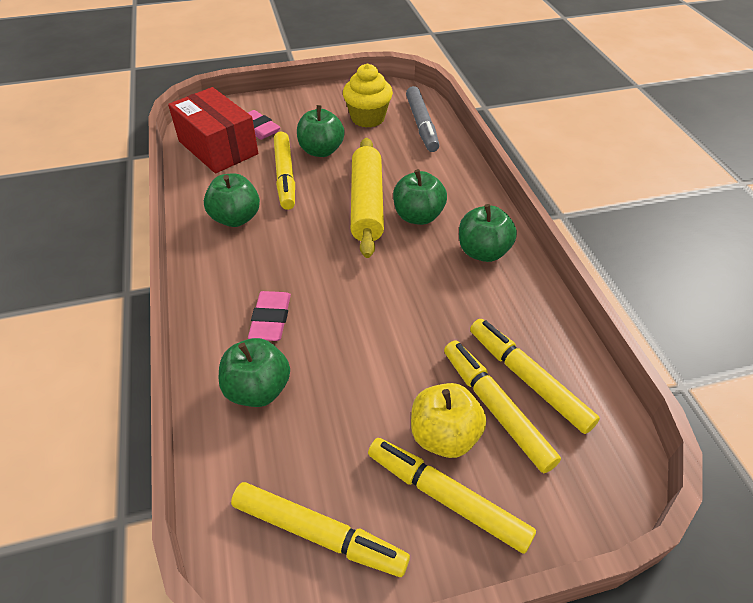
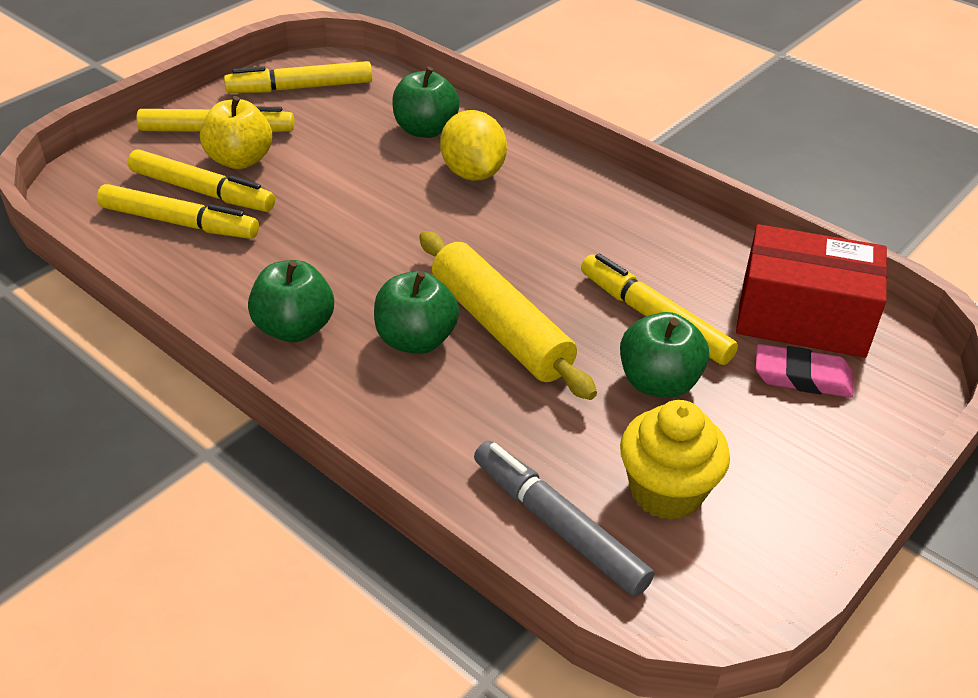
camera: 145 degrees right, 5 degrees down
green apple [204,173,260,227] -> none
pink eraser [248,291,291,341] -> yellow lemon [440,110,507,181]

